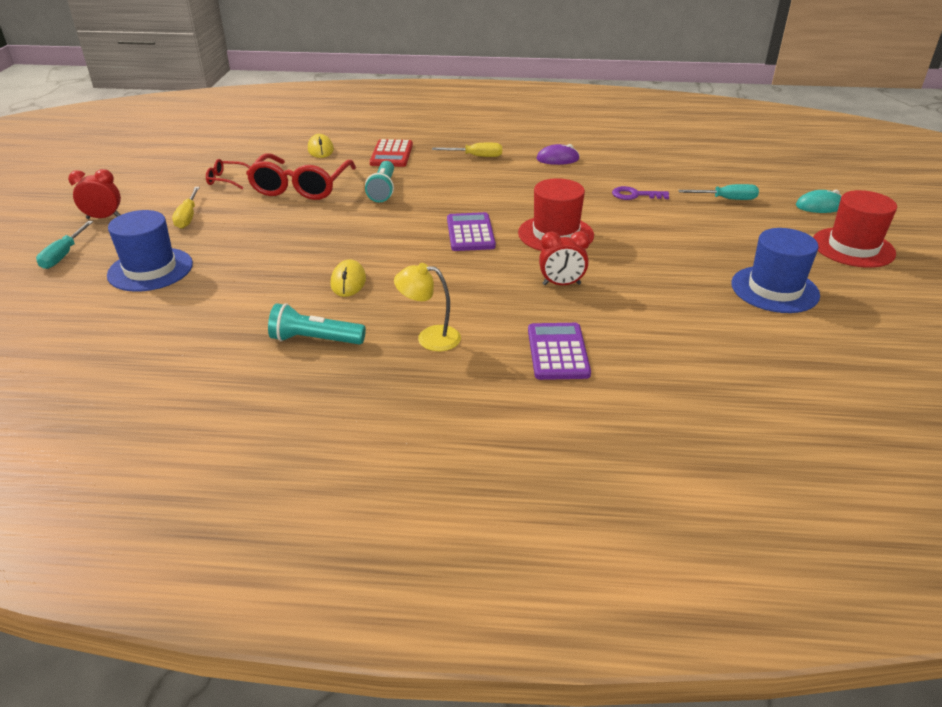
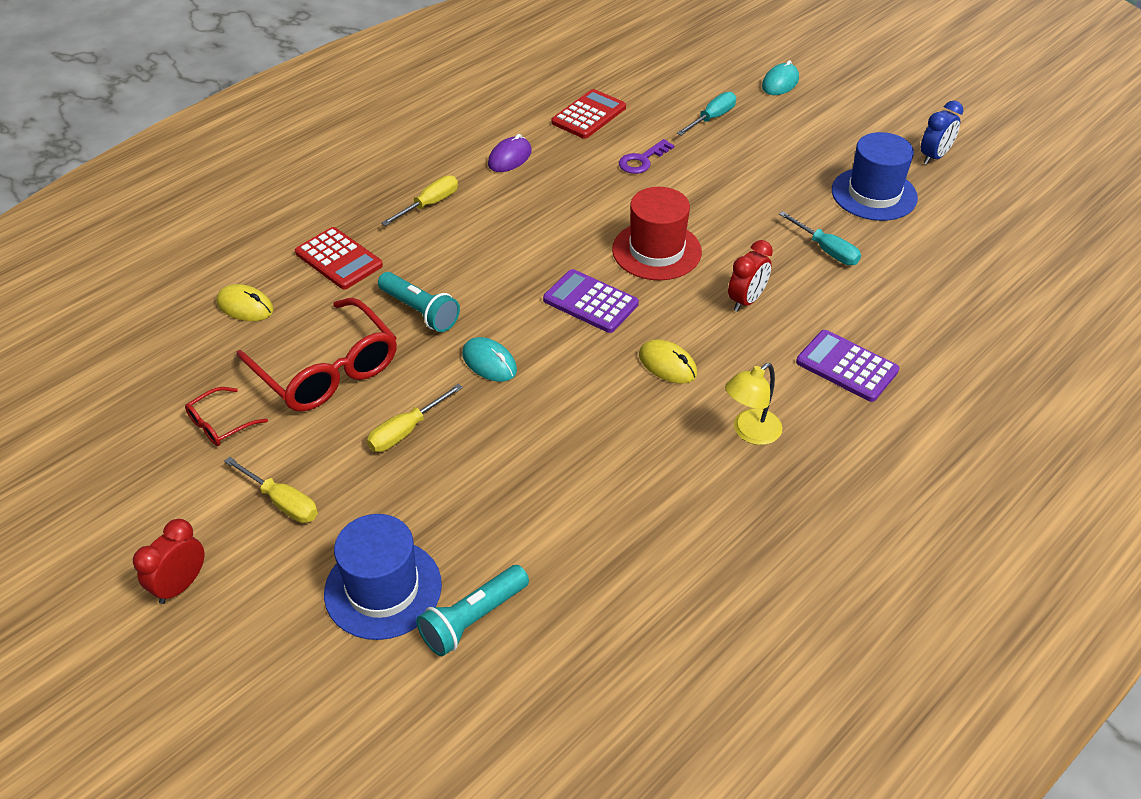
camera: 50 degrees left, 10 degrees up
turquoise screwdriver [36,221,93,269] -> turquoise screwdriver moved to [779,211,861,265]
turquoise flashlight [268,303,366,344] -> turquoise flashlight moved to [416,565,529,656]
yellow mouse [331,259,366,297] -> yellow mouse moved to [639,340,697,384]
red hat [813,190,897,268] -> none
none -> yellow screwdriver [367,384,463,452]
none -> turquoise mouse [462,337,517,382]
none -> red calculator [551,89,626,139]
none -> blue clock [921,101,963,164]

